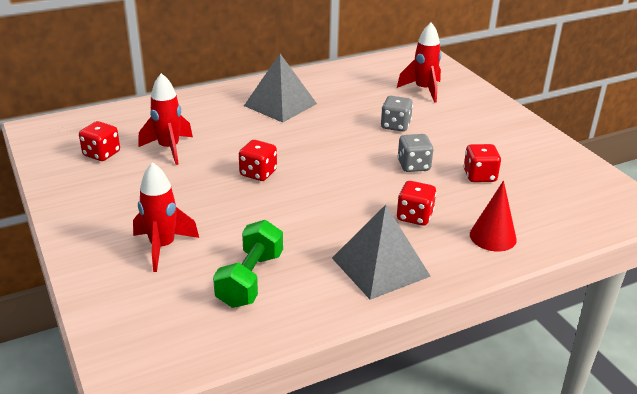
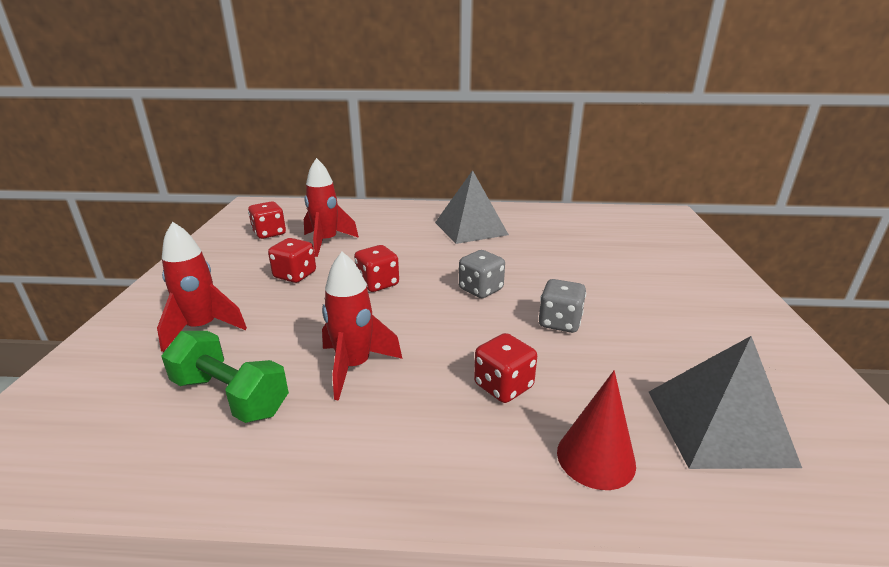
camera: 30 degrees right, 5 degrees down
green dumbbell [213,220,283,308] -> green dumbbell turned 75 degrees clockwise [161,331,289,423]
grey pyramid [332,205,431,300] -> grey pyramid moved to [649,336,802,469]
grey dice [381,96,413,132] -> grey dice moved to [459,250,505,298]
red rocket [397,22,441,103] -> red rocket moved to [322,252,402,400]
red dice [463,144,501,182] -> red dice moved to [268,238,316,283]

